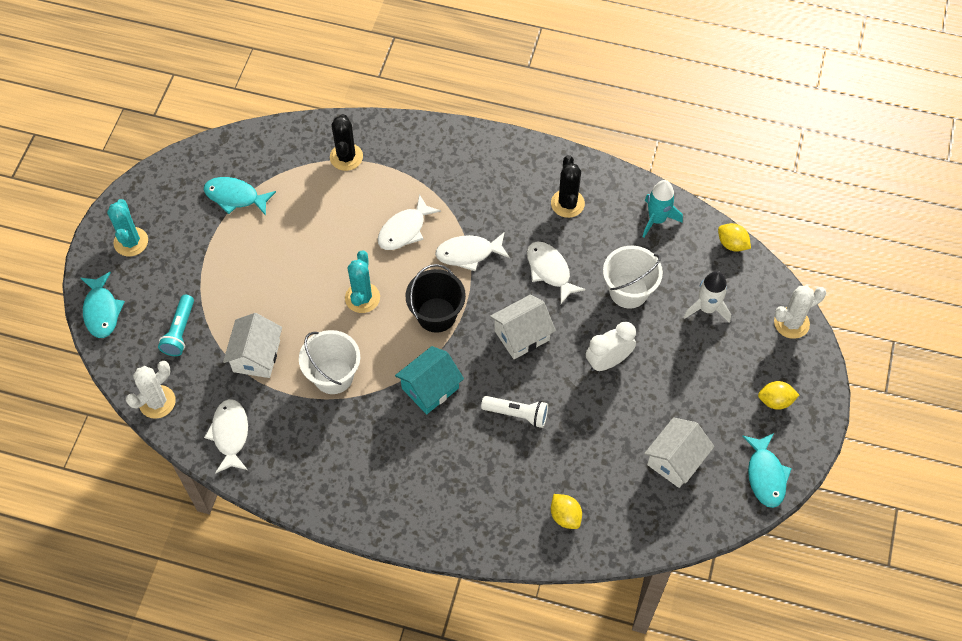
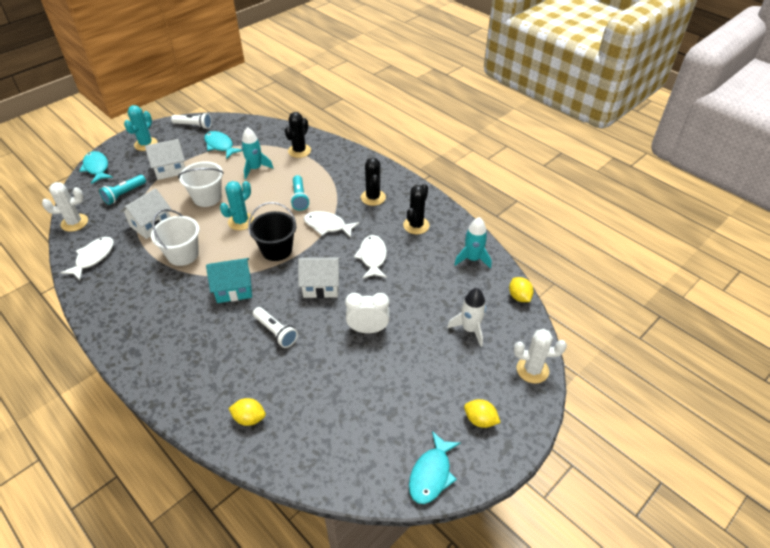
camera: 30 degrees right, 15 degrees down
turquoise fish [81,272,125,338] -> turquoise fish turned 135 degrees clockwise [79,151,113,184]
white fish [378,194,441,250] -> turquoise flashlight [290,175,310,211]
yellow lemon [551,494,582,529] -> yellow lemon turned 75 degrees counterclockwise [228,398,266,426]
white bucket [603,246,663,308] -> white bucket moved to [178,161,224,207]
white house [644,417,714,488] -> white house moved to [145,139,185,180]
none -> white flashlight [171,112,212,129]
none -> turquoise rocket [242,127,273,179]
none -> black cactus [361,157,386,206]

